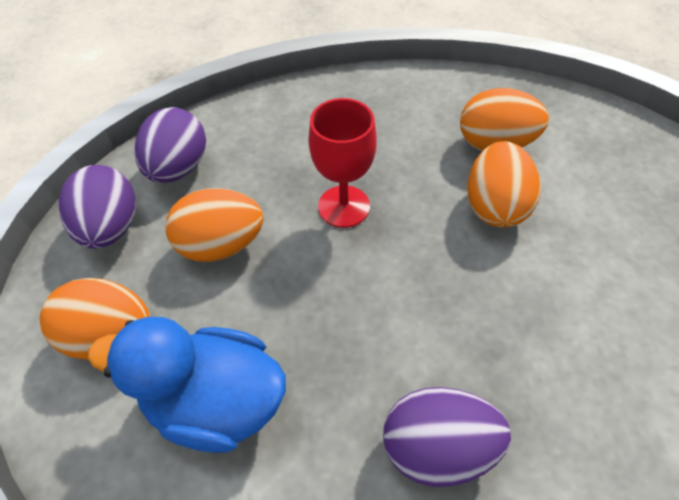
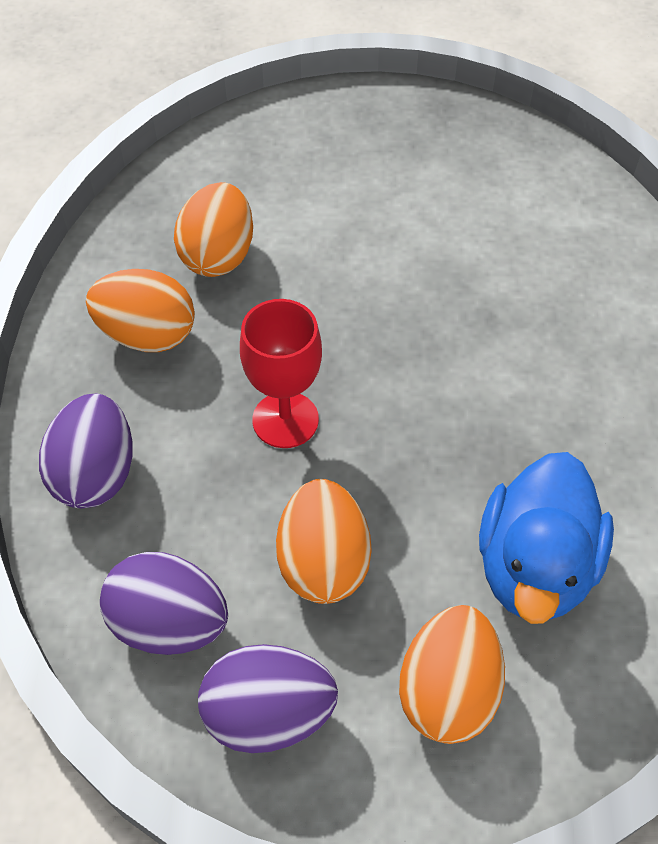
camera: 85 degrees left, 0 degrees up
purple egg [383,387,511,487] -> purple egg moved to [39,394,133,508]
orange egg [467,141,541,227] -> orange egg moved to [86,269,195,352]

